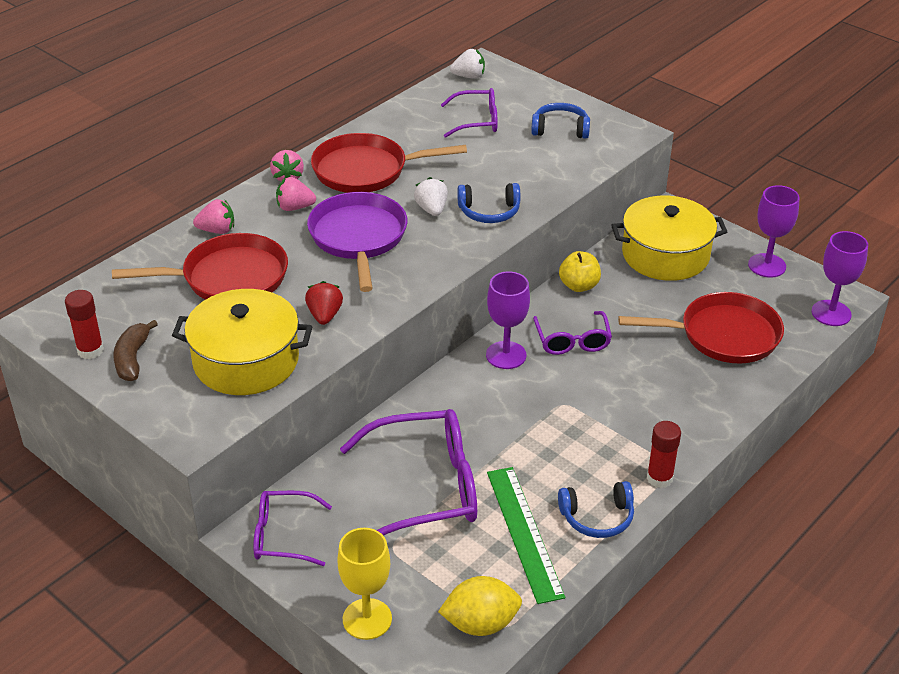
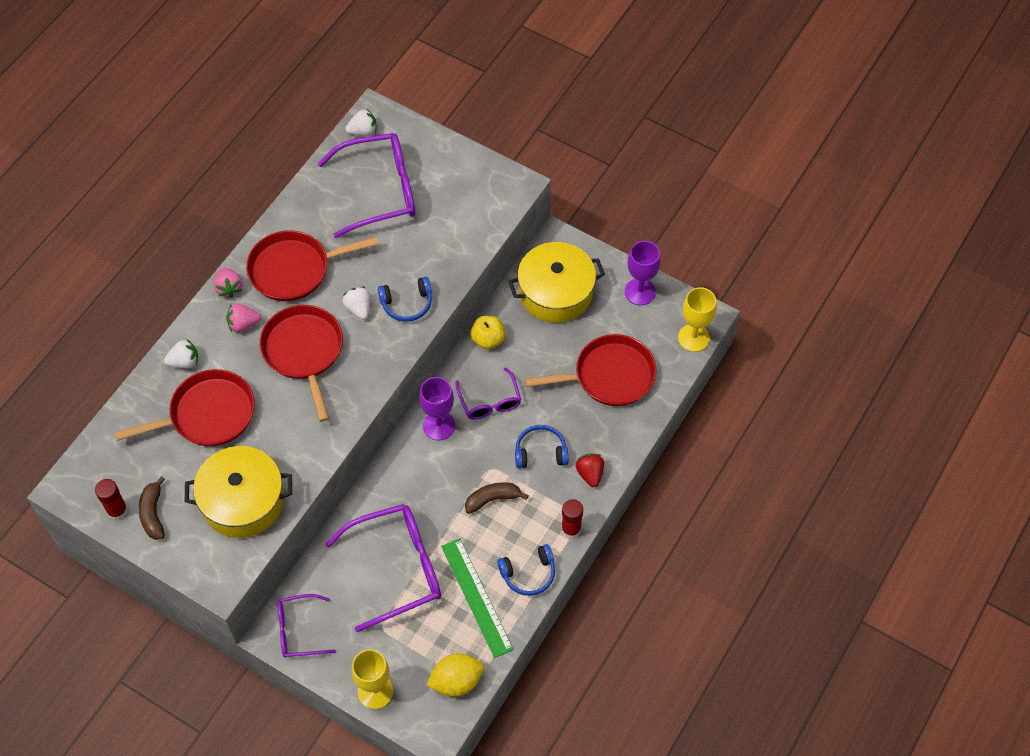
camera: 10 degrees left, 20 degrees up
pink strawberry [193,199,234,234] -> white strawberry [164,339,198,369]
red strawberry [305,281,343,325] -> red strawberry moved to [576,454,604,487]
purple pan [307,192,408,292] -> red pan [259,305,343,422]
purple glasses [441,88,498,138] -> purple glasses [318,133,415,238], size x1.77
blue headphones [531,103,590,139] -> blue headphones moved to [515,425,568,468]
purple goblet [812,231,868,326] -> yellow goblet [678,287,716,352]
none -> brown banana [465,482,529,514]

